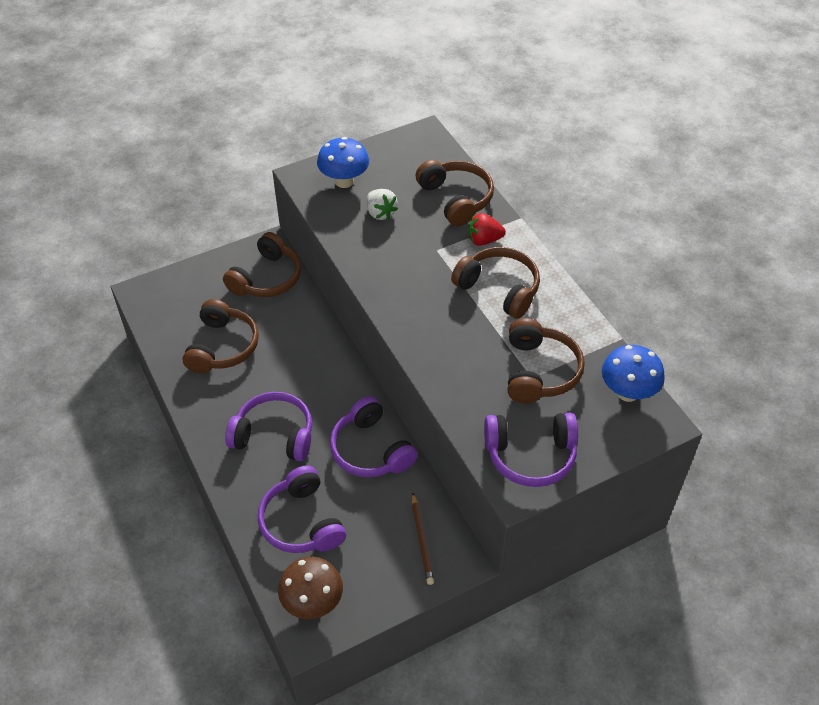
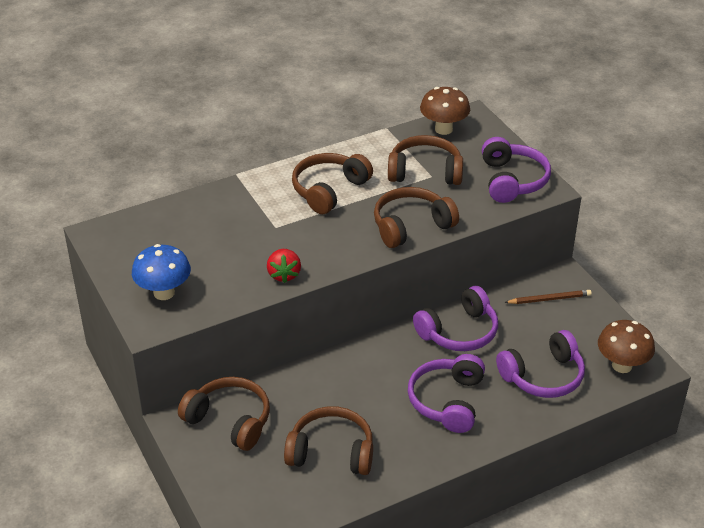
camera: 90 degrees left, 10 degrees down
white strawberry [367,189,398,220] -> none
brown headphones [415,160,494,226] -> brown headphones moved to [374,187,459,248]
red strawberry [468,213,506,246] -> red strawberry moved to [267,249,301,283]
blue mushroom [602,345,665,402] -> brown mushroom [420,87,470,135]

